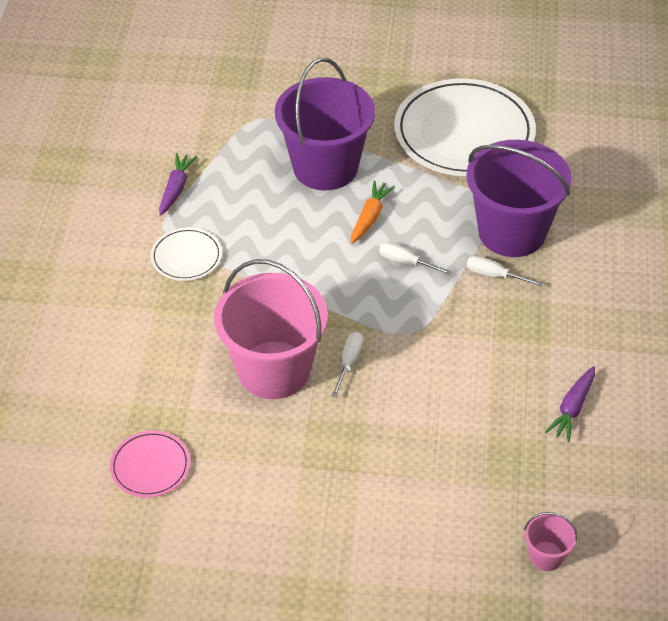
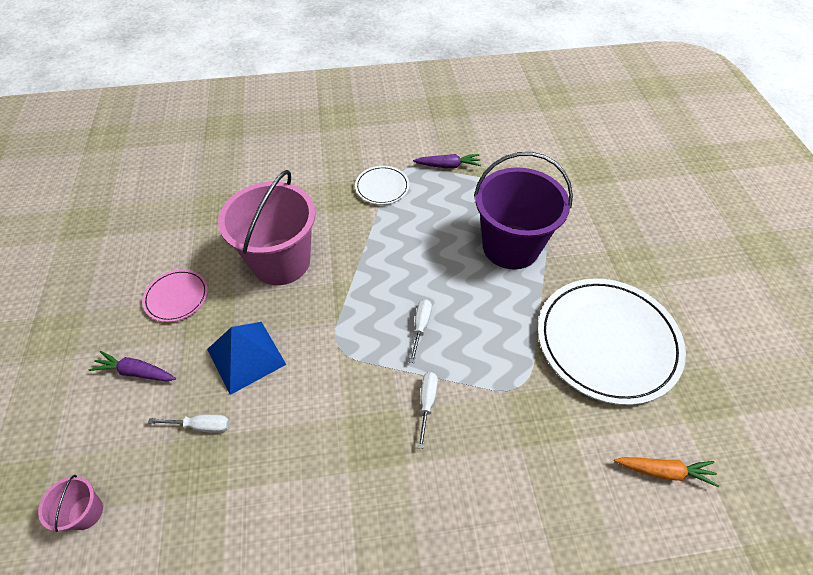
camera: 75 degrees right, 5 degrees up
pink plate [110,431,190,497] -> pink plate moved to [142,269,208,322]
white screwdriver [331,332,363,398] -> white screwdriver moved to [148,414,230,433]
orange carrot [351,181,395,244] -> orange carrot moved to [614,457,719,487]
purple bucket [466,140,572,257] -> none
purple carrot [545,366,595,442] -> purple carrot moved to [89,351,176,381]
none -> blue pyramid [207,322,286,395]

